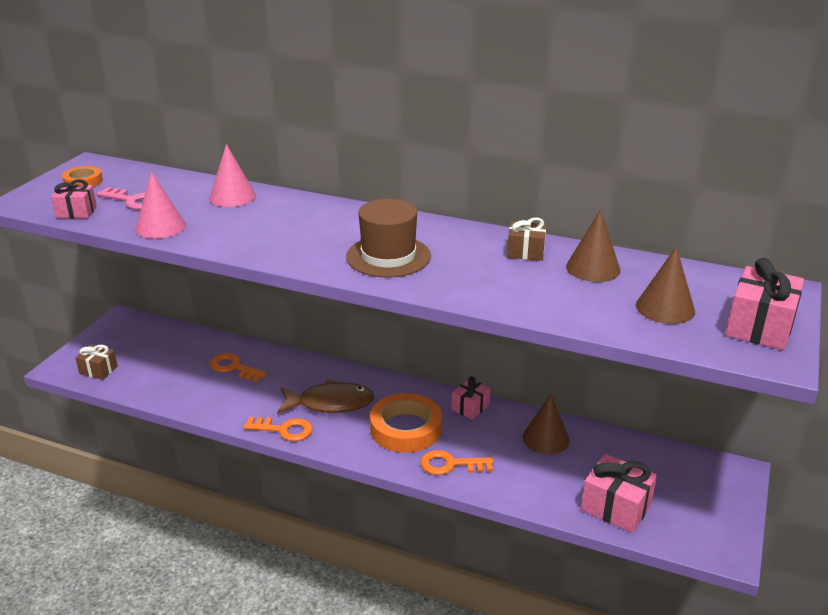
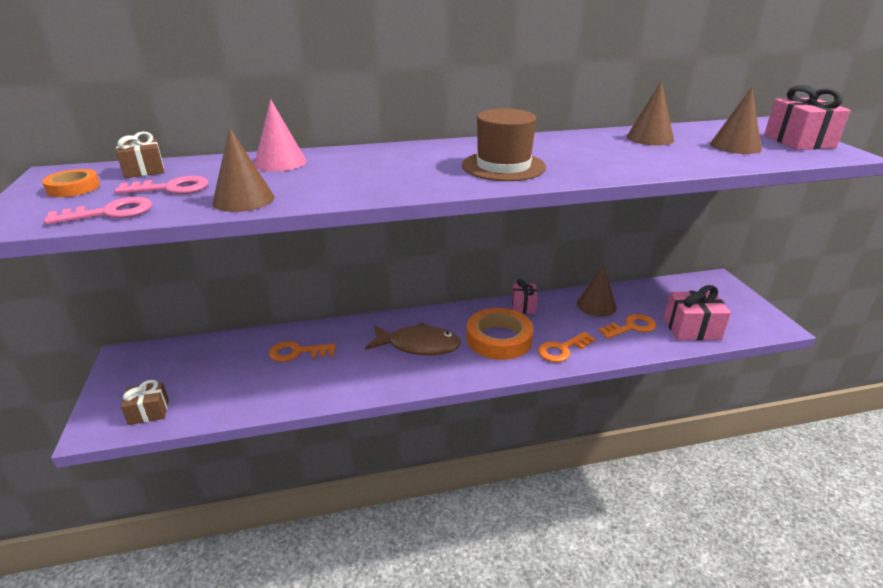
camera: 35 degrees left, 0 degrees up
pink gift [51,179,97,218] -> pink key [44,197,152,225]
pink cone [135,172,186,239] -> brown cone [212,127,274,212]
orange key [243,417,313,441] -> orange key moved to [598,314,656,339]
brown fish [277,379,375,414] -> brown fish turned 45 degrees clockwise [365,322,461,355]
brown gift [507,217,546,261] -> brown gift moved to [116,132,164,178]

